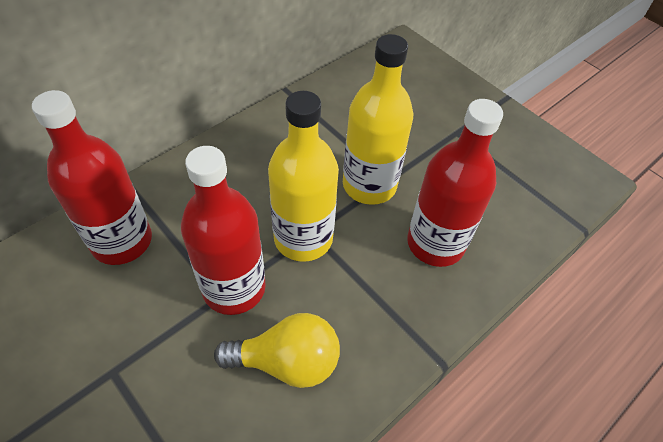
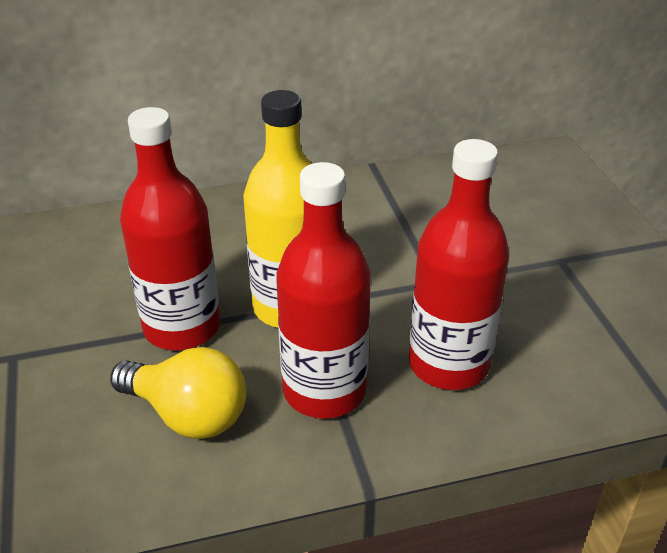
camera: 30 degrees right, 15 degrees down
red bottle [32,90,152,265] -> red bottle moved to [276,162,371,419]
yellow bottle [343,34,413,205] -> none

